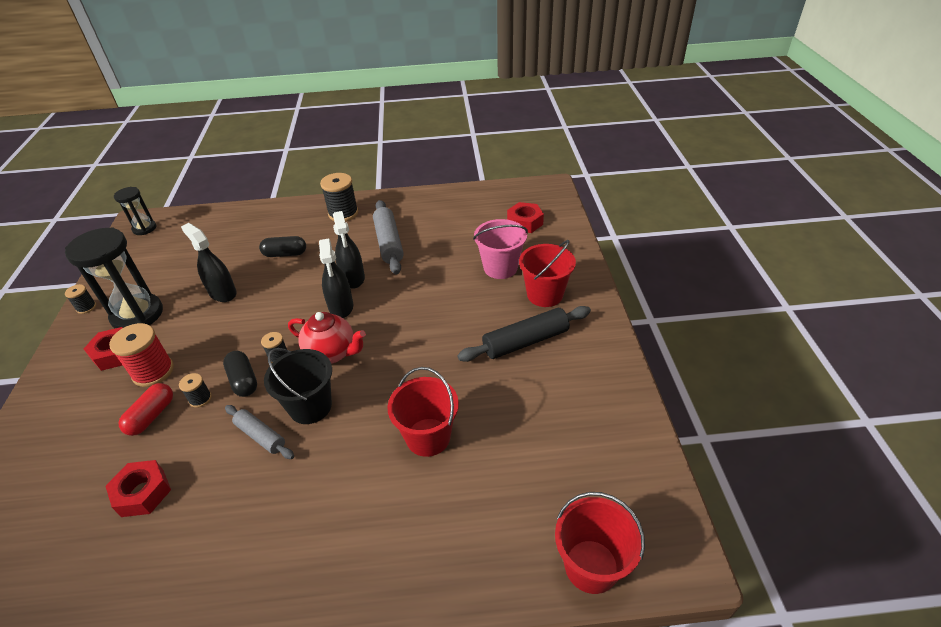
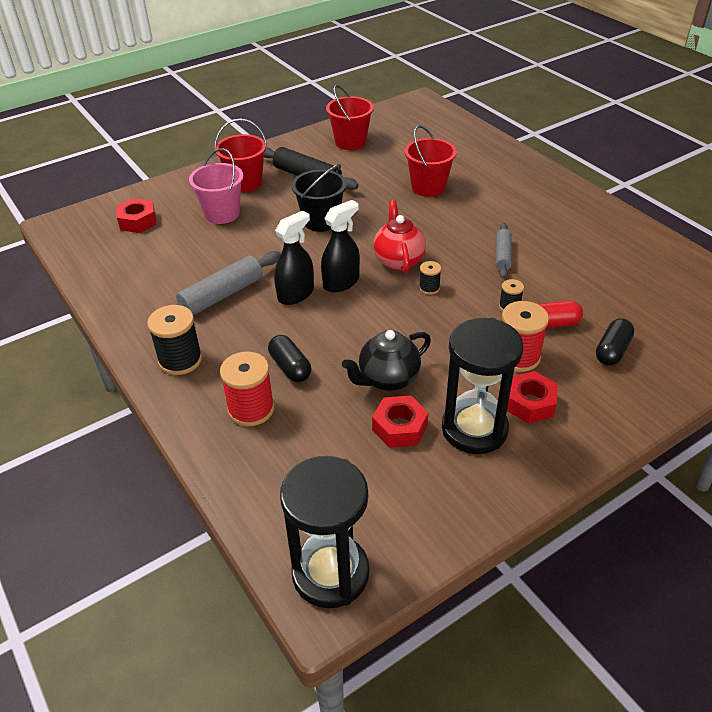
camera: 120 degrees left, 0 degrees up
black spool [65,284,96,314] -> none
red nut [105,460,171,517] -> red nut moved to [372,395,429,448]
black hourglass [114,187,156,235] -> black hourglass [280,456,370,608], size x1.82
black spray bottle [181,223,237,302] -> black teapot [342,330,431,391]
black capsule [223,351,257,397] -> black capsule moved to [596,318,634,366]
black bucket [264,348,332,424] -> black bucket moved to [292,164,347,232]
red bucket [555,492,645,594] -> red bucket moved to [326,85,374,150]
none -> red spool [220,352,274,426]

